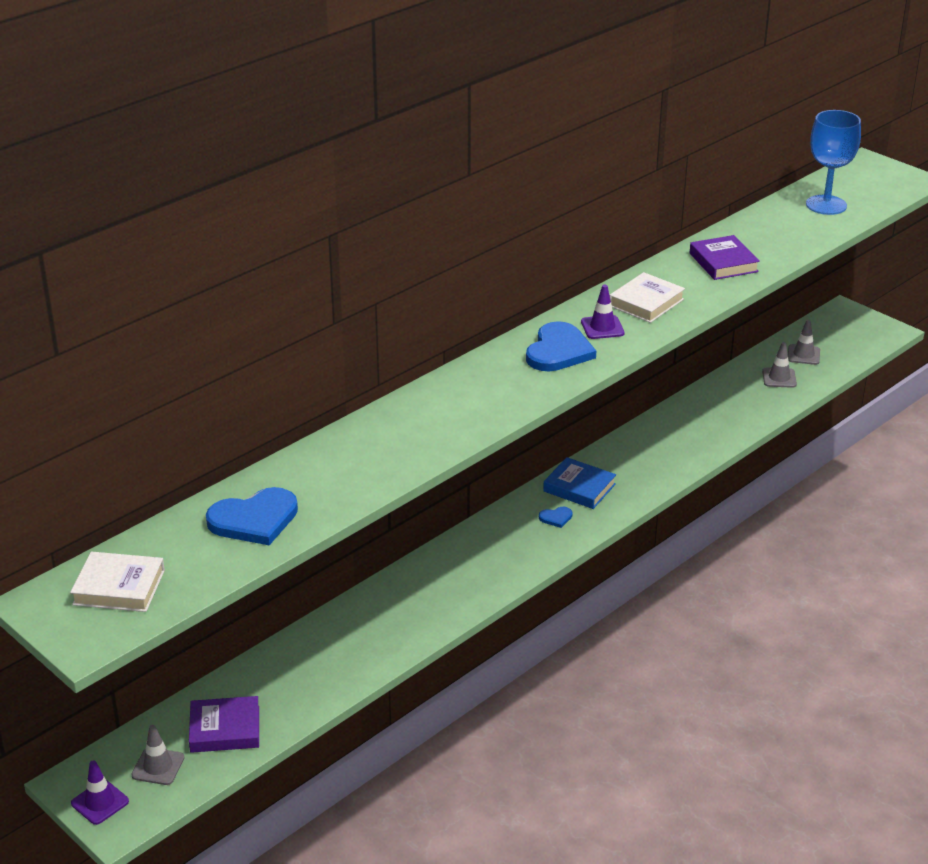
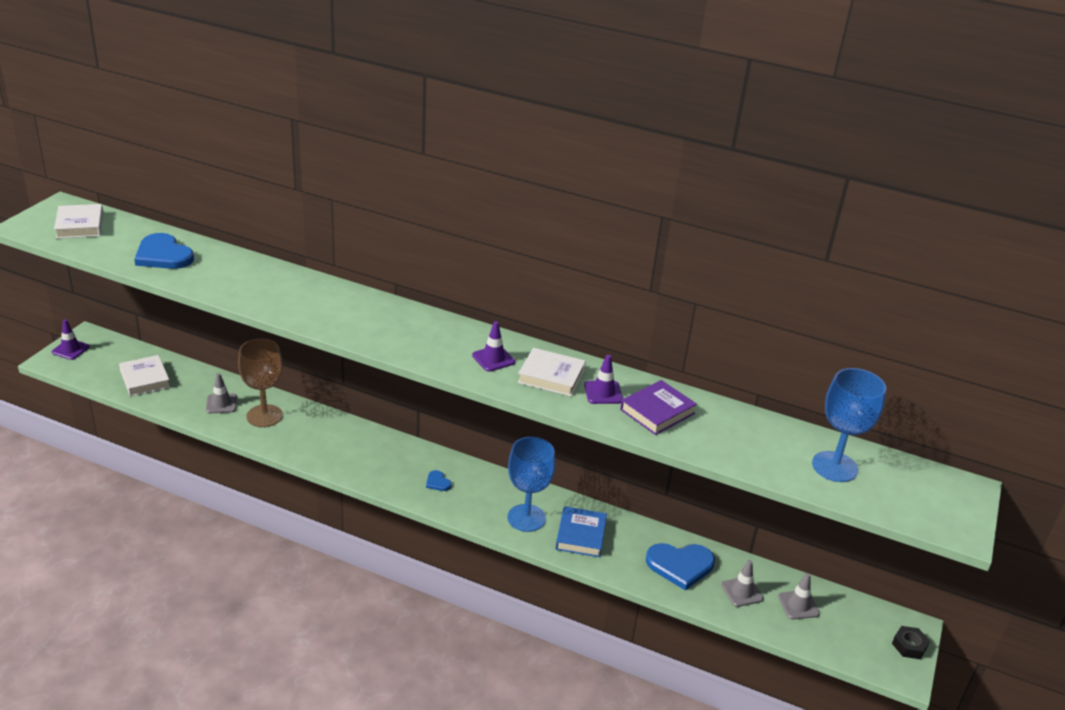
camera: 65 degrees right, 0 degrees up
grey traffic cone [131,725,185,785] -> grey traffic cone moved to [206,373,237,413]
purple book [189,696,259,753] -> white book [119,355,170,396]
blue heart [526,321,596,371] -> blue heart moved to [646,543,715,590]
blue book [543,457,616,509] -> blue book moved to [555,506,607,557]
none -> brown goblet [238,339,283,427]
none -> blue goblet [508,437,555,532]
none -> purple traffic cone [584,355,623,404]
none -> black nut [892,626,930,659]

